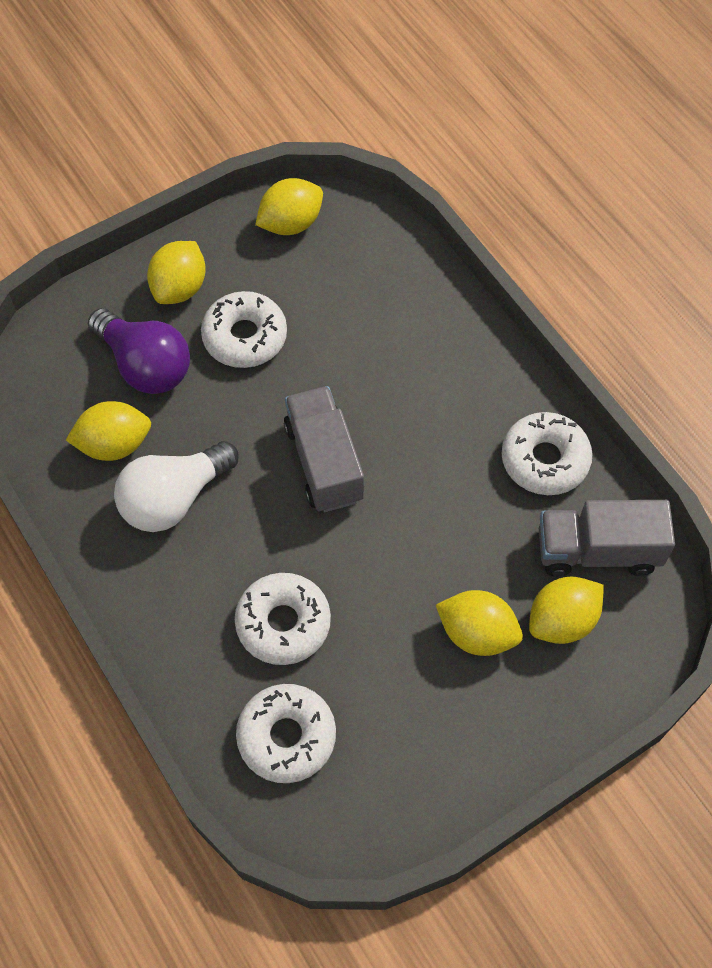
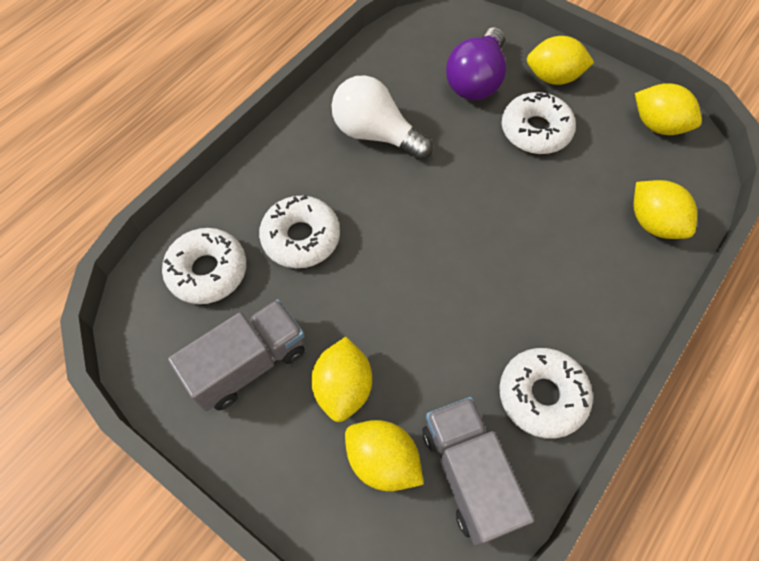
camera: 70 degrees right, 0 degrees up
yellow lemon [66,401,151,461] -> yellow lemon moved to [633,180,697,239]
grey truck [284,386,364,512] -> grey truck moved to [168,299,305,411]

